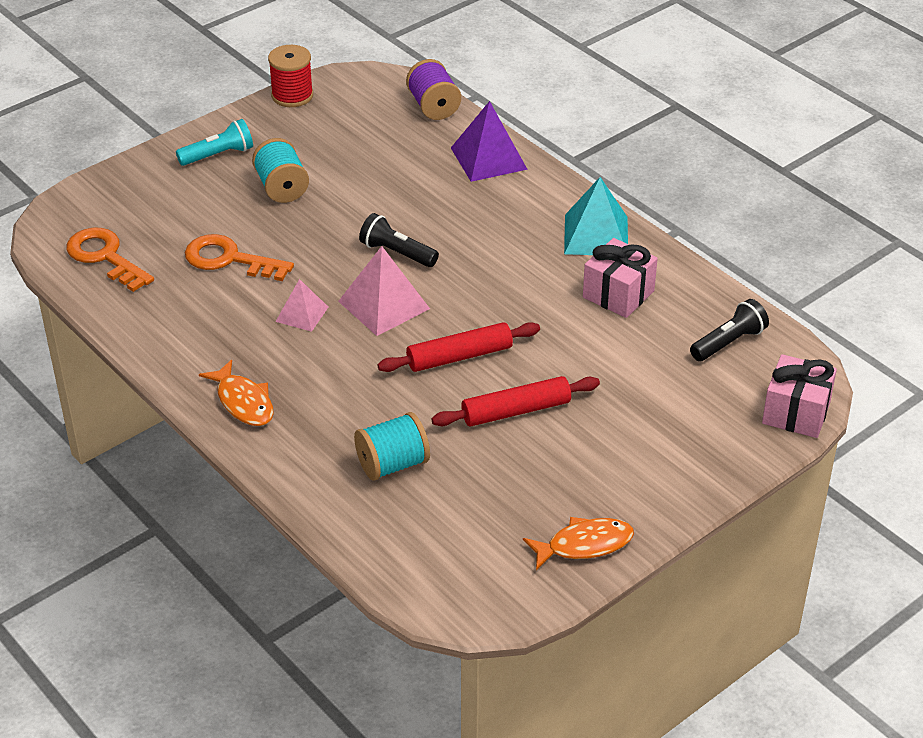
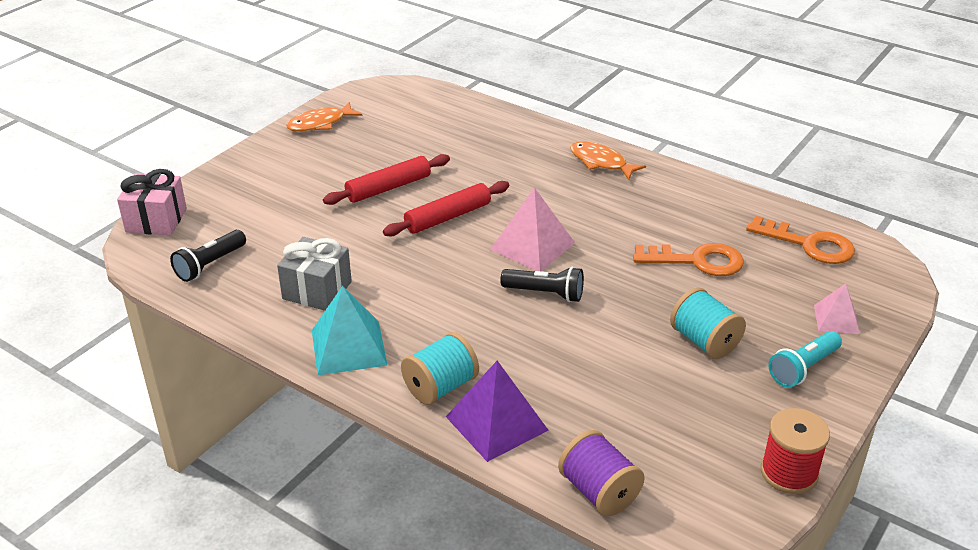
camera: 165 degrees right, 5 degrees down
pink pyramid [275,279,328,332] -> pink pyramid moved to [814,283,860,334]
turquoise spool [354,412,430,481] -> turquoise spool moved to [401,332,479,405]
pink gift [583,238,658,318] -> grey gift [277,237,352,311]

